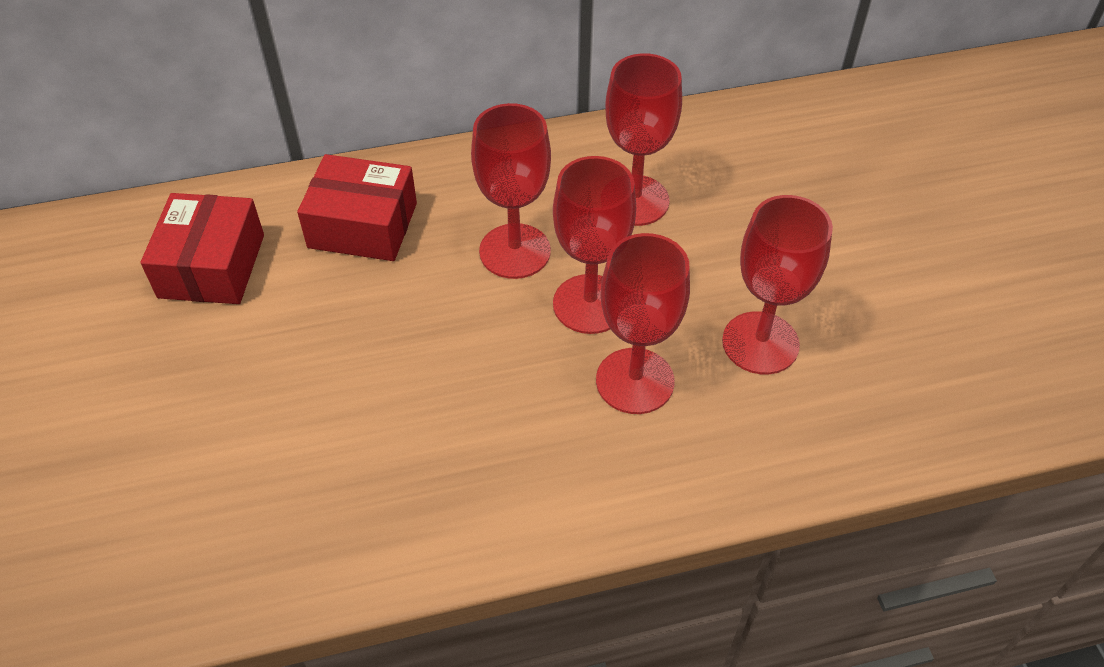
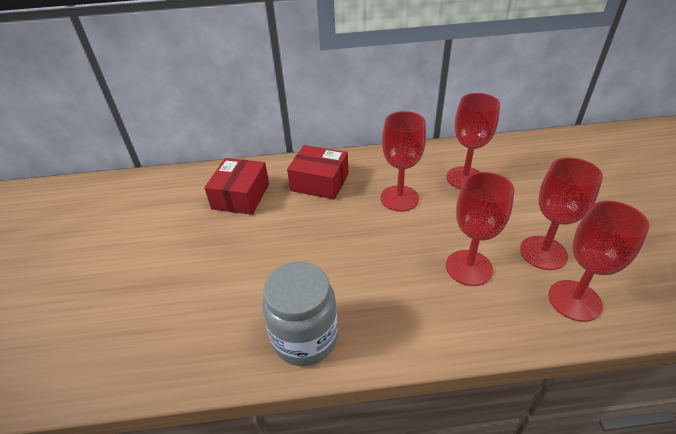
camera: 10 degrees right, 10 degrees down
red goblet [553,156,636,334] -> red goblet moved to [548,201,649,322]
none -> grey jar [262,262,338,366]

